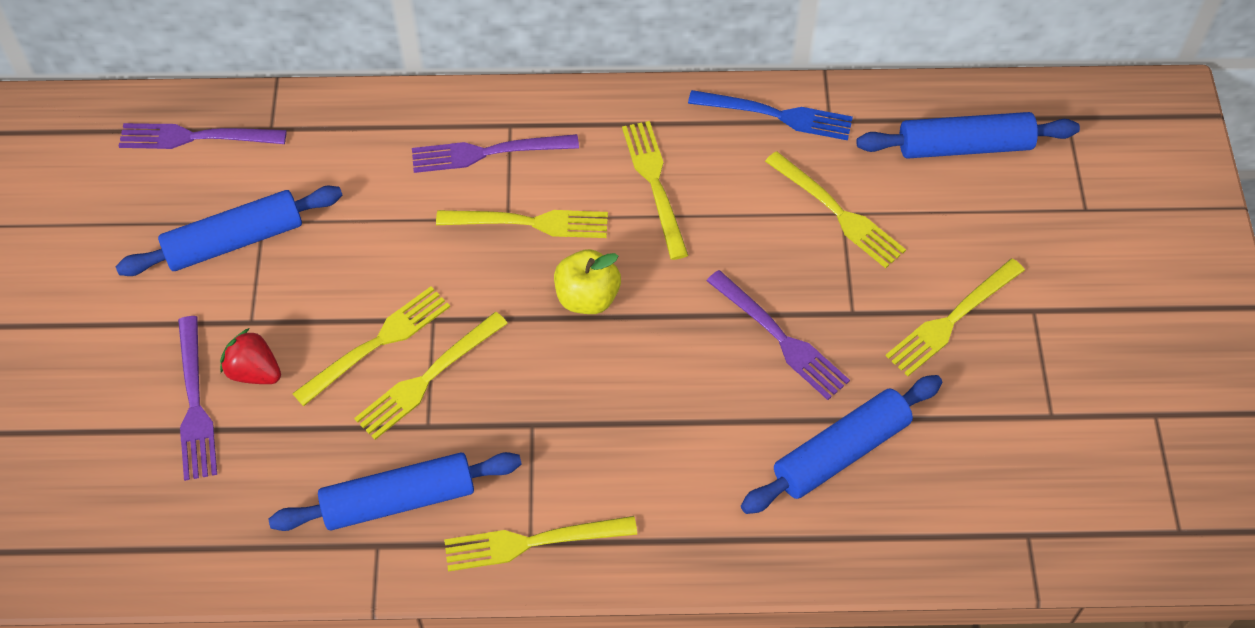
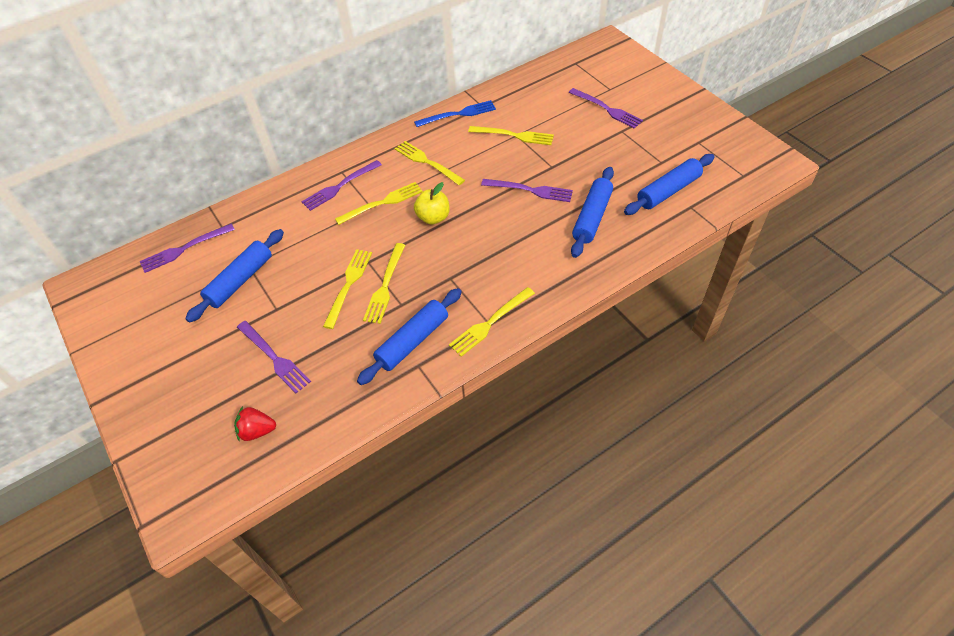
camera: 30 degrees left, 5 degrees down
red strawberry [220,328,281,384] -> red strawberry moved to [234,406,276,441]
blue rolling pin [856,112,1080,158] -> blue rolling pin moved to [624,154,714,215]
yellow fork [886,258,1025,376] -> none
none -> purple fork [569,88,643,129]

